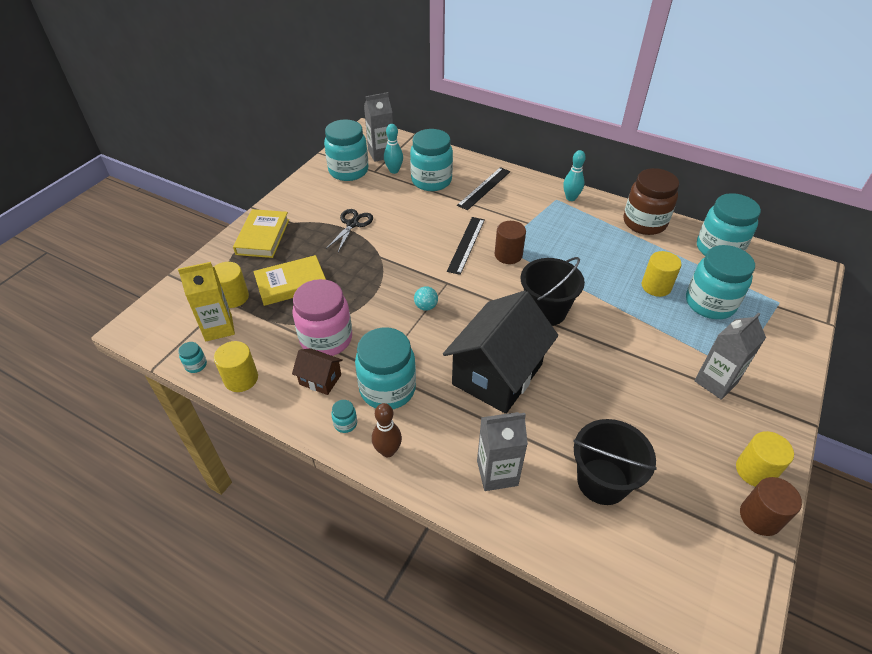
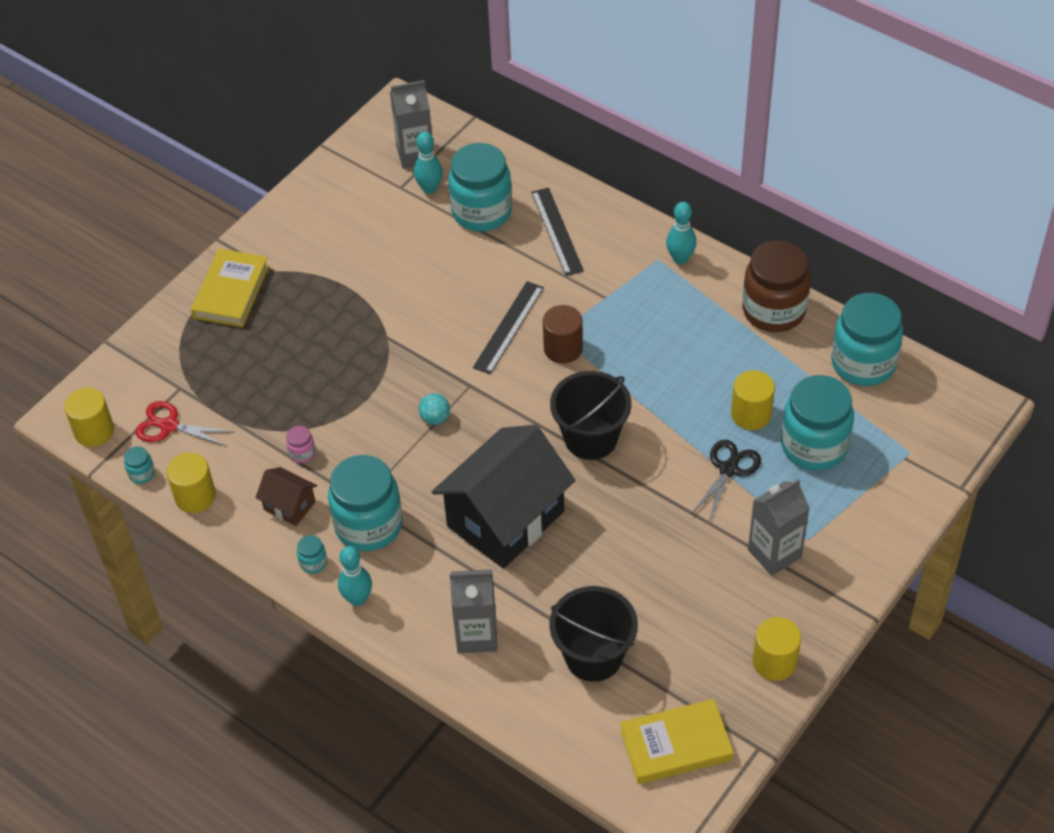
camera: 10 degrees right, 5 degrees up
yellow carton [178,262,235,341] -> red scissors [135,401,233,446]
yellow cylinder [214,262,249,308] -> yellow cylinder moved to [64,388,114,447]
yellow book [253,255,326,306] -> yellow book moved to [620,699,733,784]
pink jar [292,279,352,356] -> pink jar [286,426,315,463], size x0.40
turquoise jar [324,119,368,181] -> none
black scissors [326,209,373,252] -> black scissors moved to [691,440,761,522]
brown bowling pin [372,403,402,457] -> turquoise bowling pin [338,546,372,606]
black ruler [457,167,510,210] -> black ruler turned 60 degrees counterclockwise [531,188,584,276]
brown cylinder [740,477,802,536] -> none

